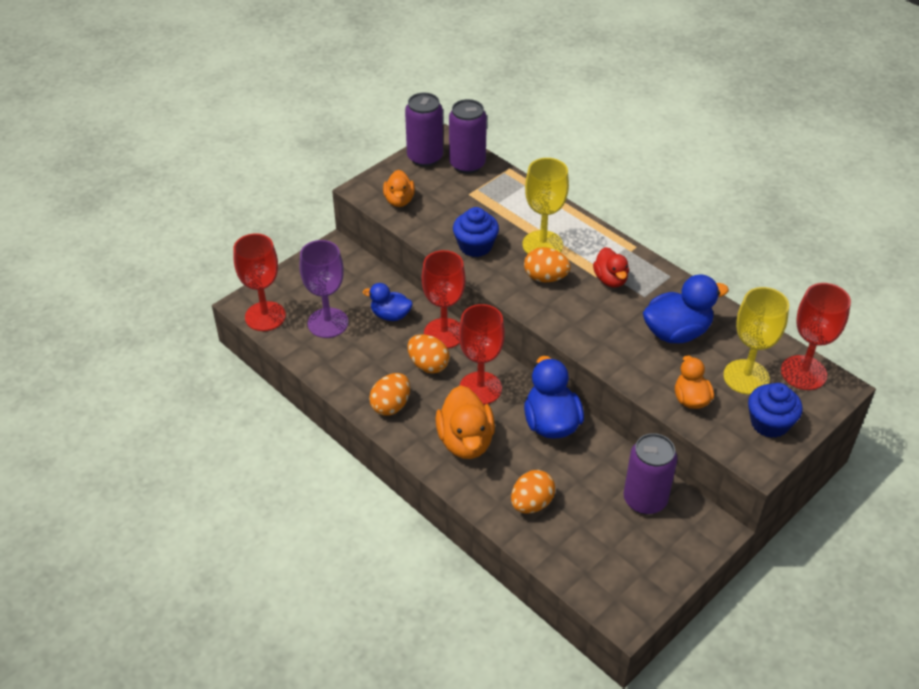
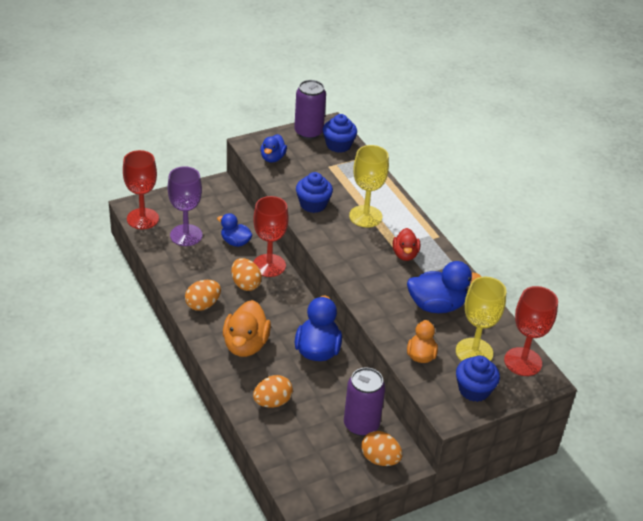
camera: 15 degrees right, 5 degrees down
orange duck [383,170,415,207] -> blue duck [261,134,287,163]
purple can [449,99,487,174] -> blue cupcake [323,114,357,153]
red goblet [459,304,505,405] -> none
orange egg [524,247,571,282] -> orange egg moved to [361,431,402,466]

